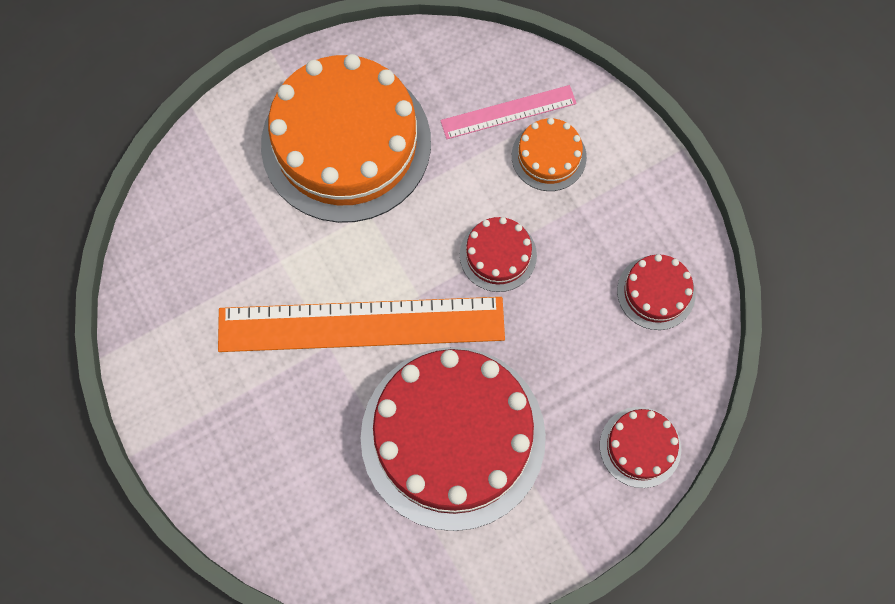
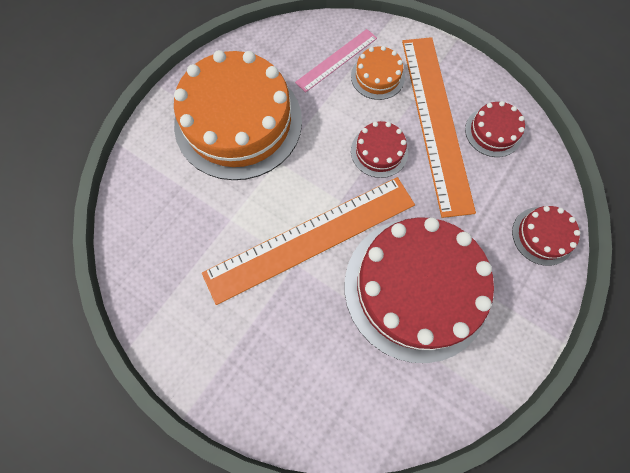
camera: 25 degrees left, 0 degrees up
none -> orange ruler [402,37,476,218]

